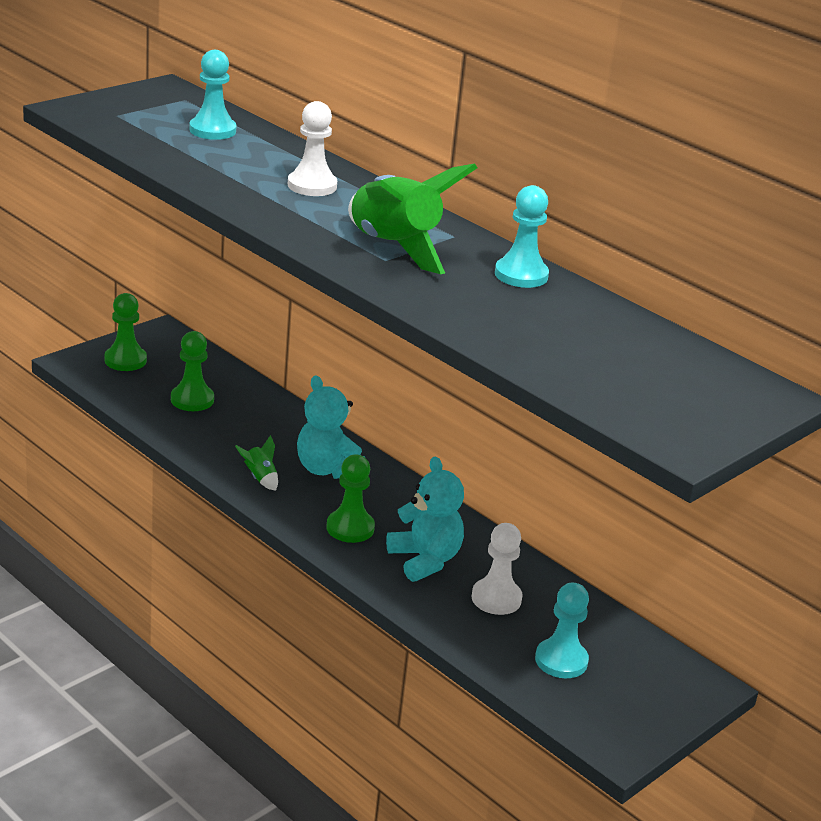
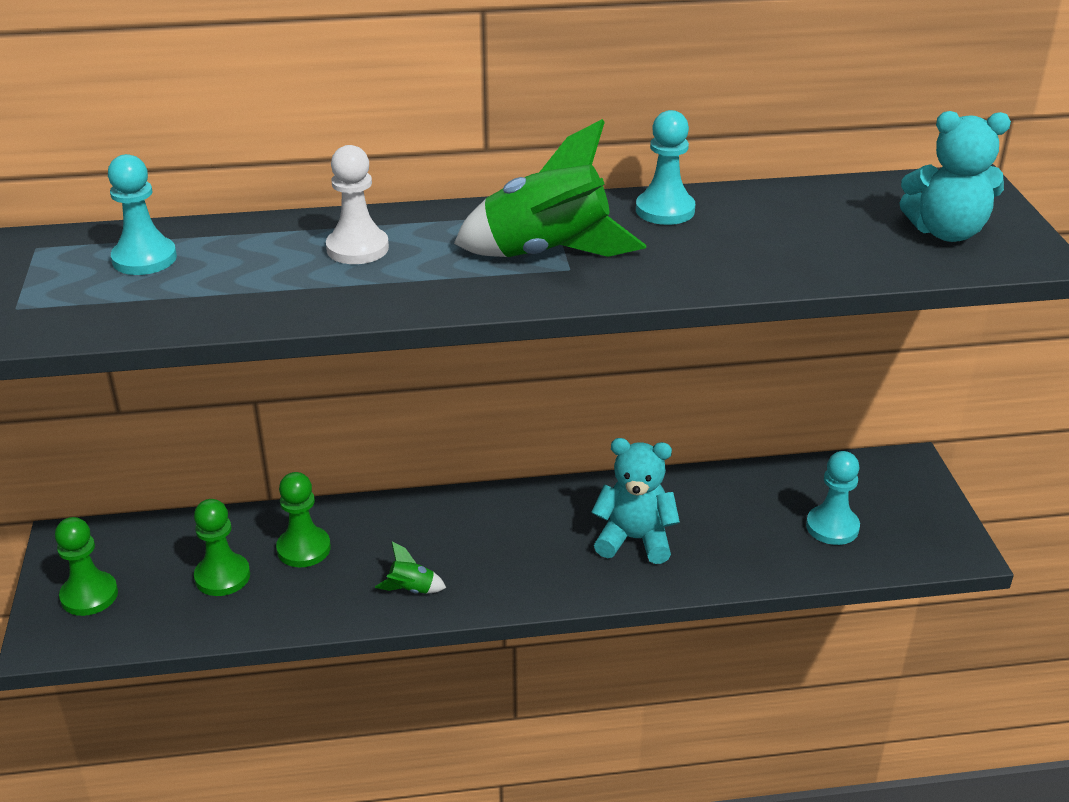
camera: 50 degrees left, 5 degrees up
turquoise teddy bear [297,375,365,479] -> turquoise teddy bear moved to [899,111,1011,242]
green pawn [326,454,375,543] -> green pawn moved to [276,472,331,567]
white pawn [472,523,523,615] -> none

